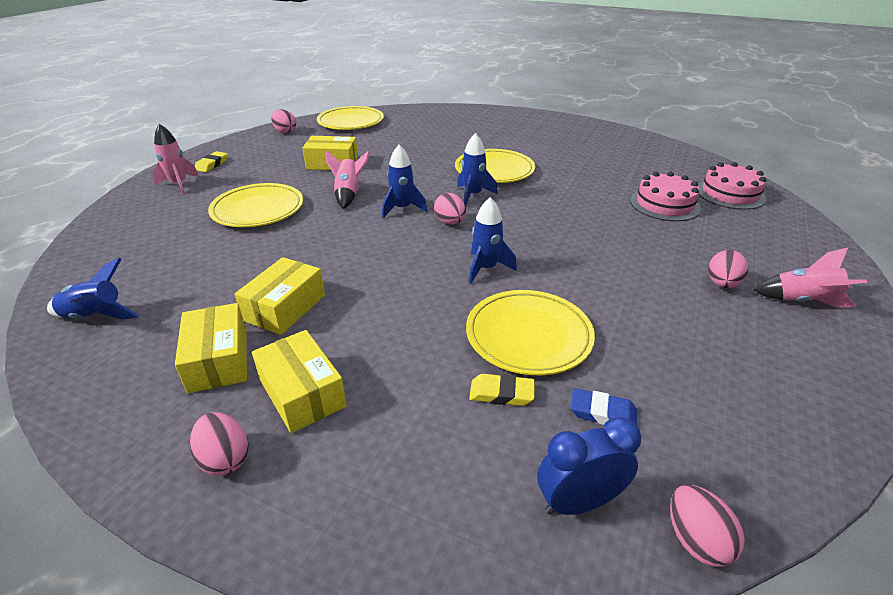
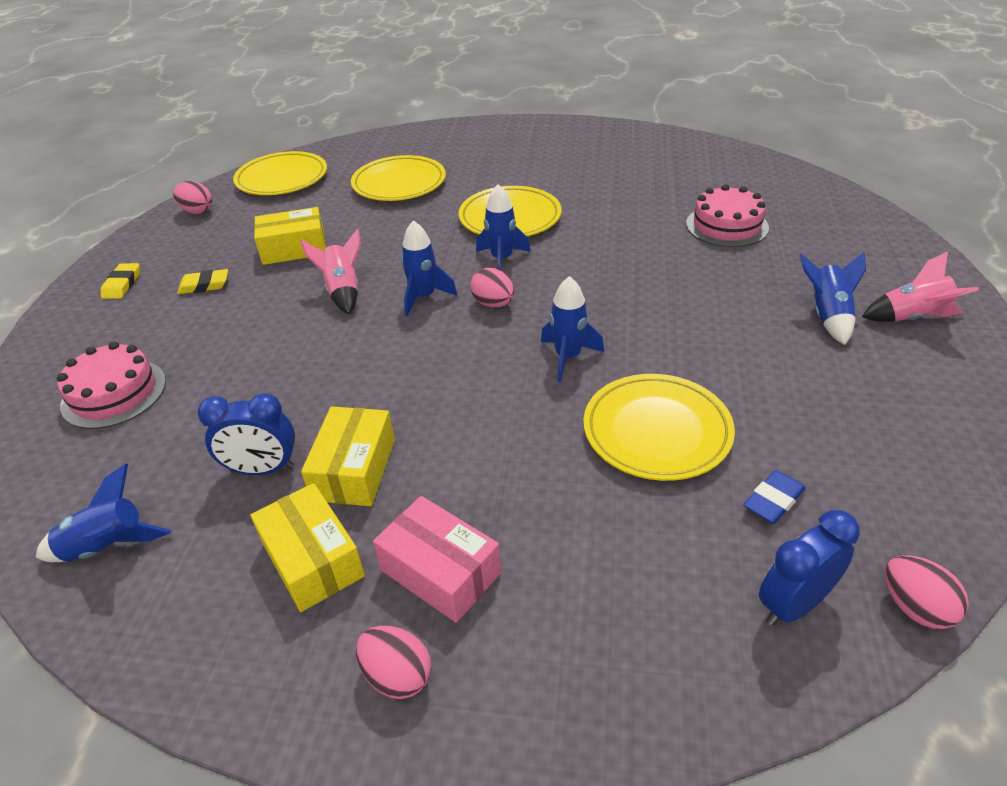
camera: 15 degrees left, 5 degrees up
pink rocket [153,124,199,194] -> none
yellow plate [208,183,303,227] -> yellow plate moved to [351,155,446,201]
yellow box [252,330,347,433] -> pink box [373,496,501,623]
yellow eraser [469,374,535,406] -> yellow eraser moved to [177,269,228,294]
blue eraser [570,388,637,425] -> blue eraser turned 45 degrees counterclockwise [743,470,806,524]
pink cake [698,162,766,210] -> pink cake moved to [57,342,166,429]
pink egg [708,250,748,288] -> blue rocket [799,252,866,345]
none -> blue clock [197,393,295,475]

